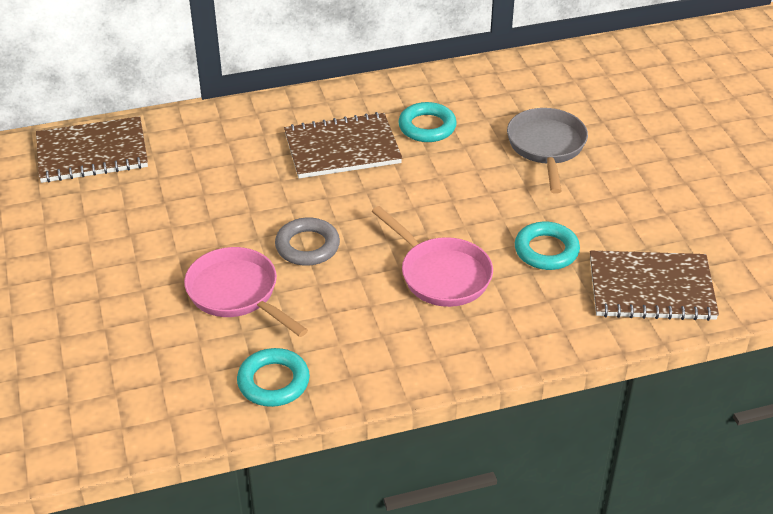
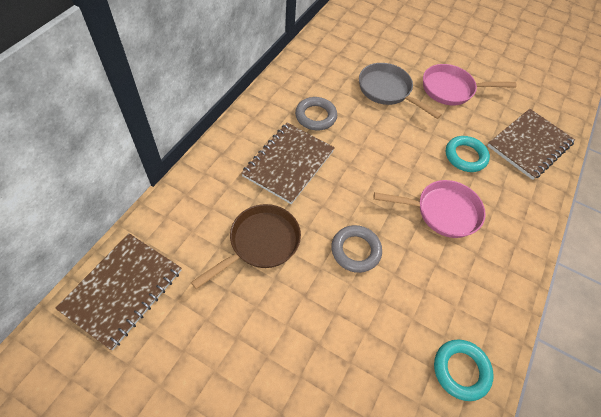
camera: 50 degrees left, 15 degrees up
pink pan [184,247,308,337] -> pink pan moved to [423,64,517,105]
turquoise ring [399,102,457,142] -> grey ring [295,97,337,130]
none -> brown pan [191,204,301,289]

